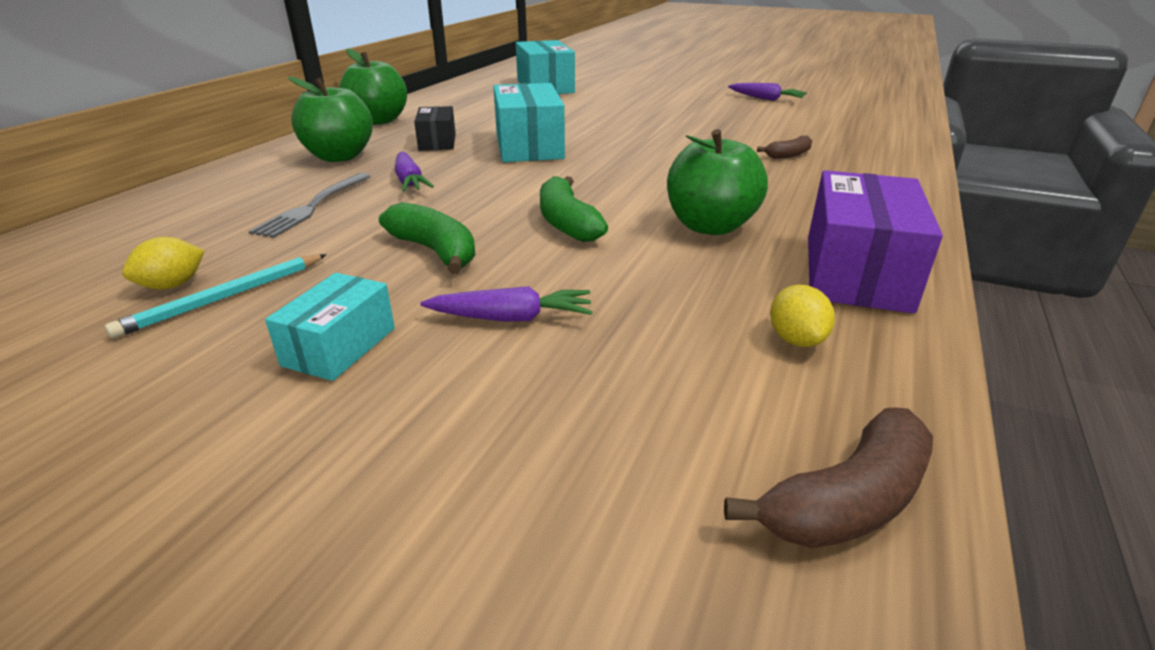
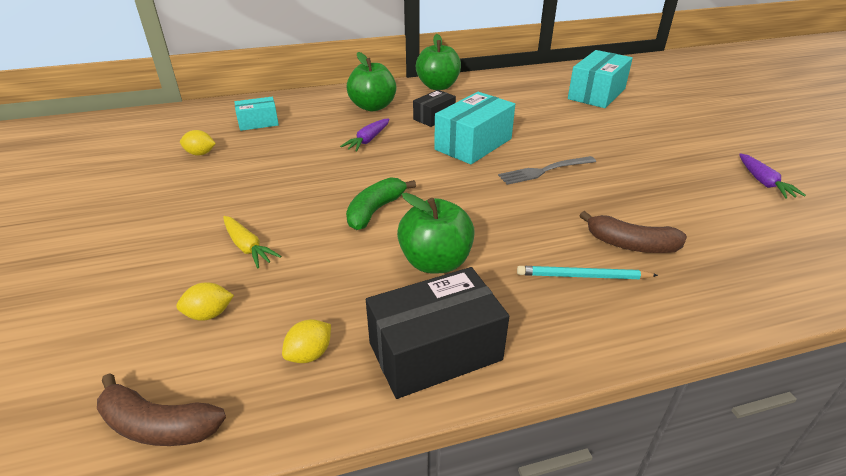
camera: 50 degrees right, 5 degrees up
turquoise pencil [105,254,327,338] -> turquoise pencil moved to [517,266,658,279]
grey fork [249,173,371,238] -> grey fork moved to [498,156,596,185]
turquoise box [265,273,395,381] -> turquoise box moved to [234,97,279,131]
green banana [379,202,475,274] -> none
purple carrot [420,286,592,322] -> yellow carrot [223,216,281,268]
brown banana [757,135,812,159] -> brown banana [579,211,687,253], size x1.63
purple box [808,170,943,313] -> black box [366,267,509,399]
none -> yellow lemon [176,282,234,321]

